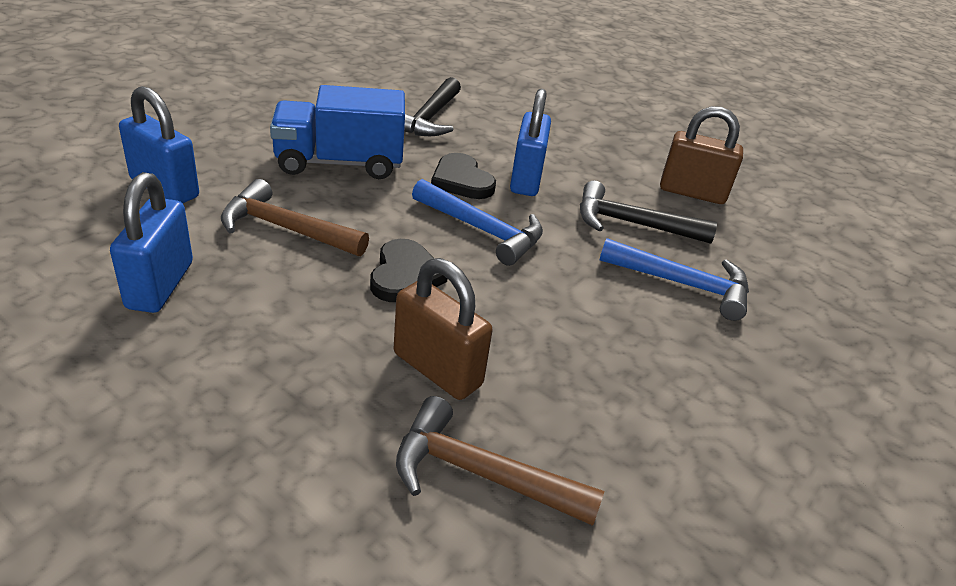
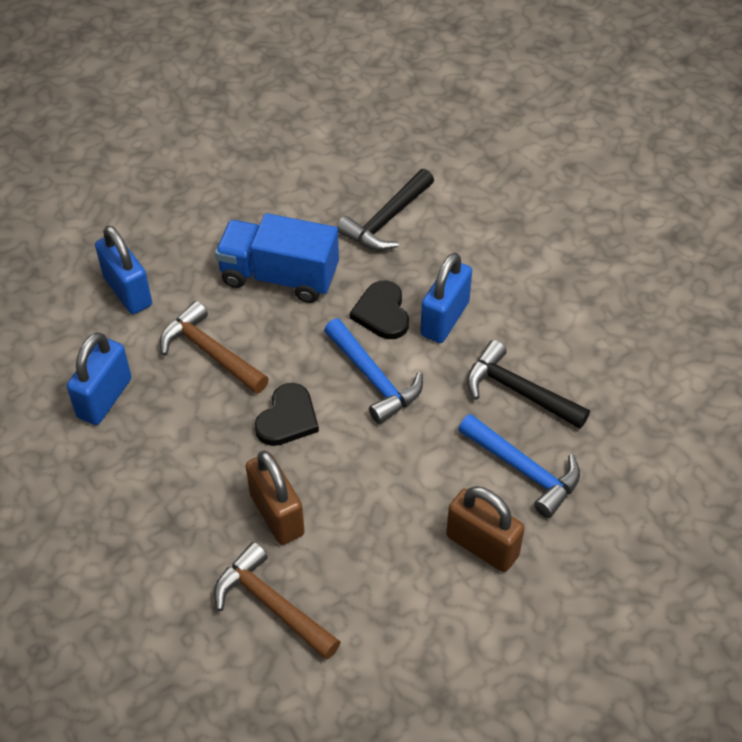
camera: 25 degrees right, 15 degrees up
brown padlock [660,106,743,204] -> brown padlock moved to [446,486,525,572]

